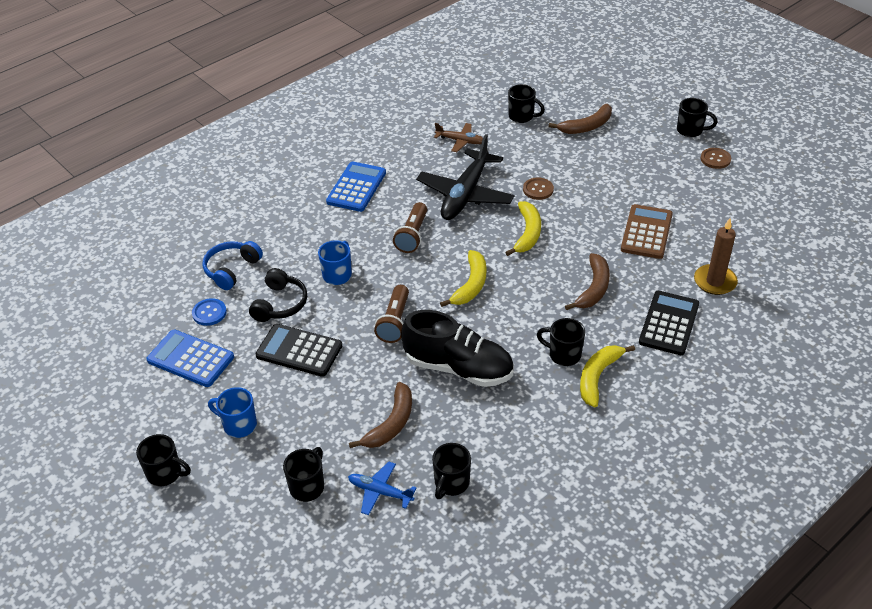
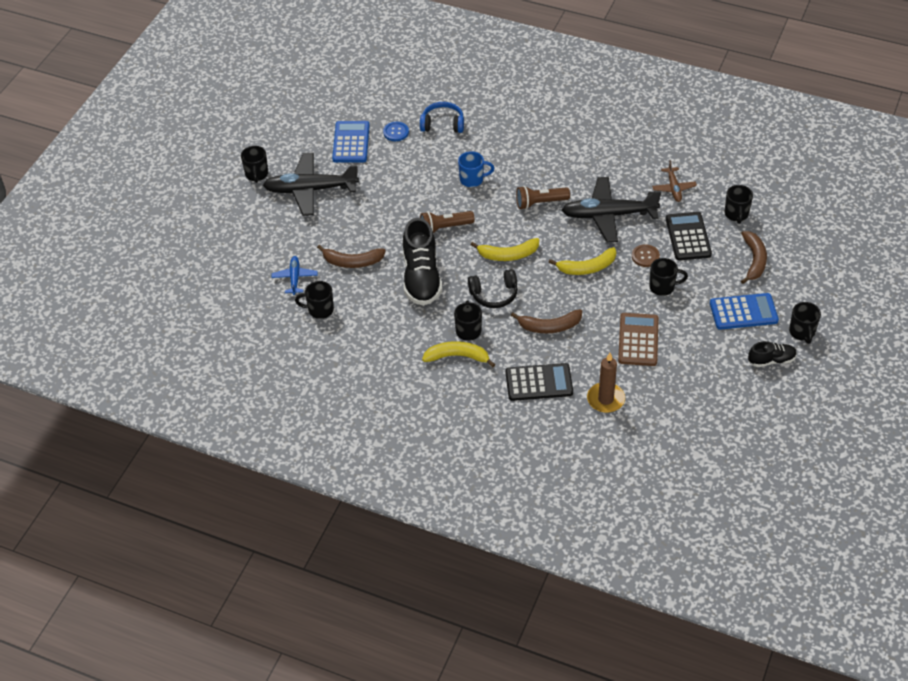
camera: 65 degrees right, 5 degrees up
blue mug [208,387,257,438] -> black plane [263,152,359,216]
black headphones [249,268,307,322] -> black headphones moved to [468,269,518,308]
black calculator [255,324,342,377] -> black calculator moved to [666,212,712,260]
black mug [283,447,324,502] -> black mug moved to [649,258,688,296]
blue calculator [326,161,386,212] -> blue calculator moved to [710,293,779,330]
brown banana [549,104,612,134] -> brown banana turned 120 degrees counterclockwise [741,231,767,284]
brown calculator [621,204,673,259] -> brown calculator turned 75 degrees counterclockwise [618,313,659,366]
brown button [701,148,731,169] -> black shoe [748,341,797,367]

